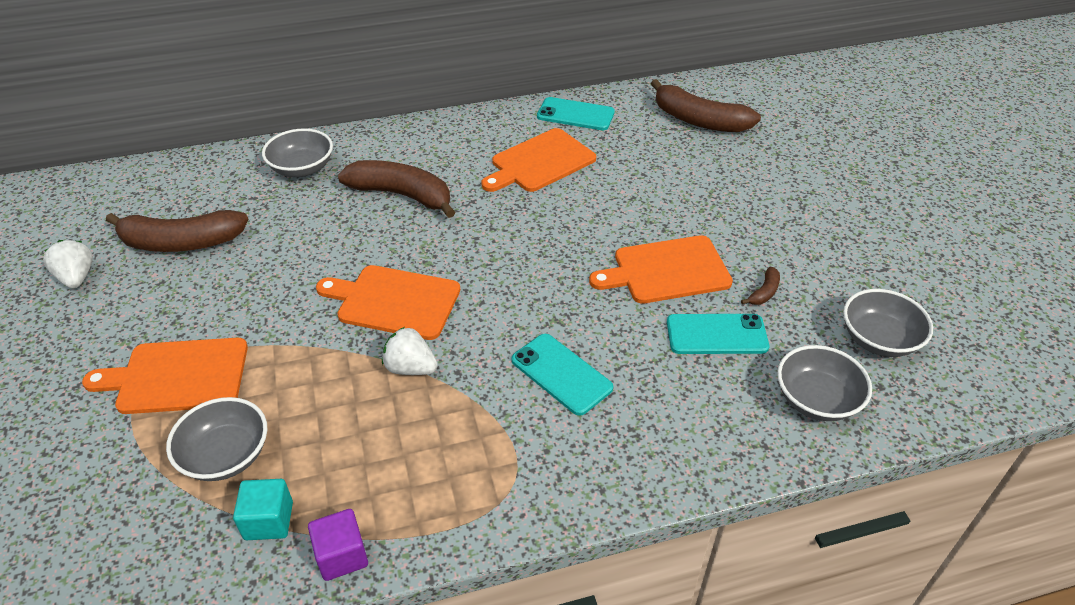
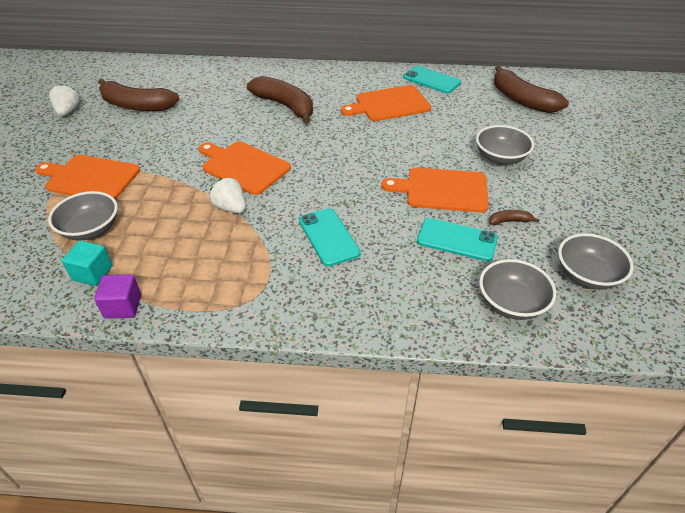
camera: 20 degrees right, 0 degrees up
grey bowl [262,128,333,177] -> grey bowl moved to [476,125,534,164]
brown banana [741,267,780,305] -> brown banana turned 150 degrees counterclockwise [489,210,540,225]

